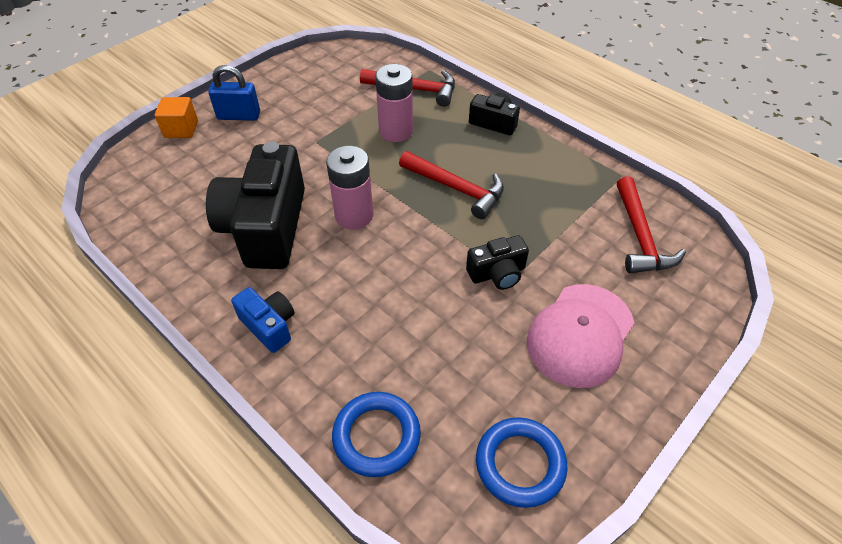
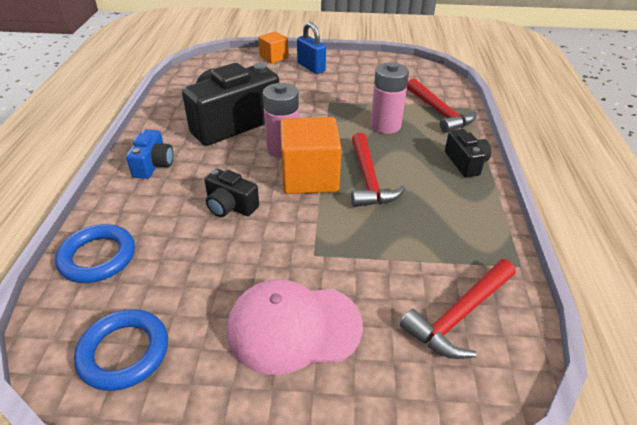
camera: 50 degrees right, 10 degrees down
black camera [466,235,529,290] -> black camera moved to [204,169,259,217]
none -> orange cube [280,117,341,194]

